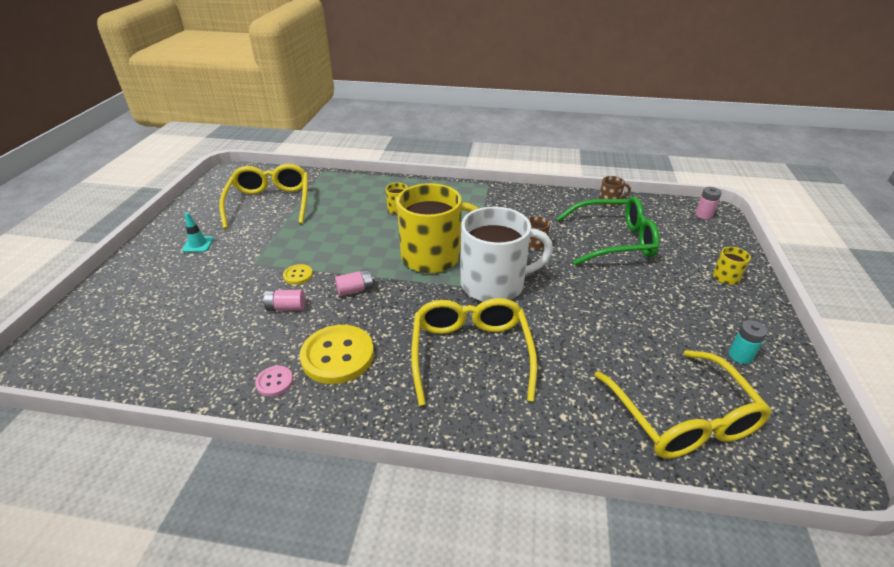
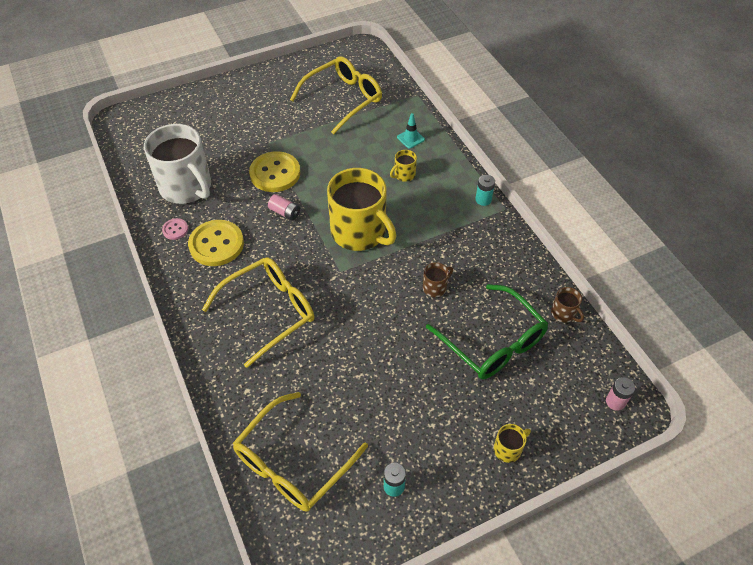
camera: 55 degrees right, 15 degrees up
turquoise traffic cone [182,212,214,252] -> turquoise traffic cone moved to [397,113,425,149]
pink battery [263,290,305,311] -> none
yellow button [283,264,313,285] -> yellow button [249,151,300,192], size x2.11
white mug [460,207,553,302] -> white mug moved to [144,124,211,204]
none -> turquoise battery [475,175,495,206]

